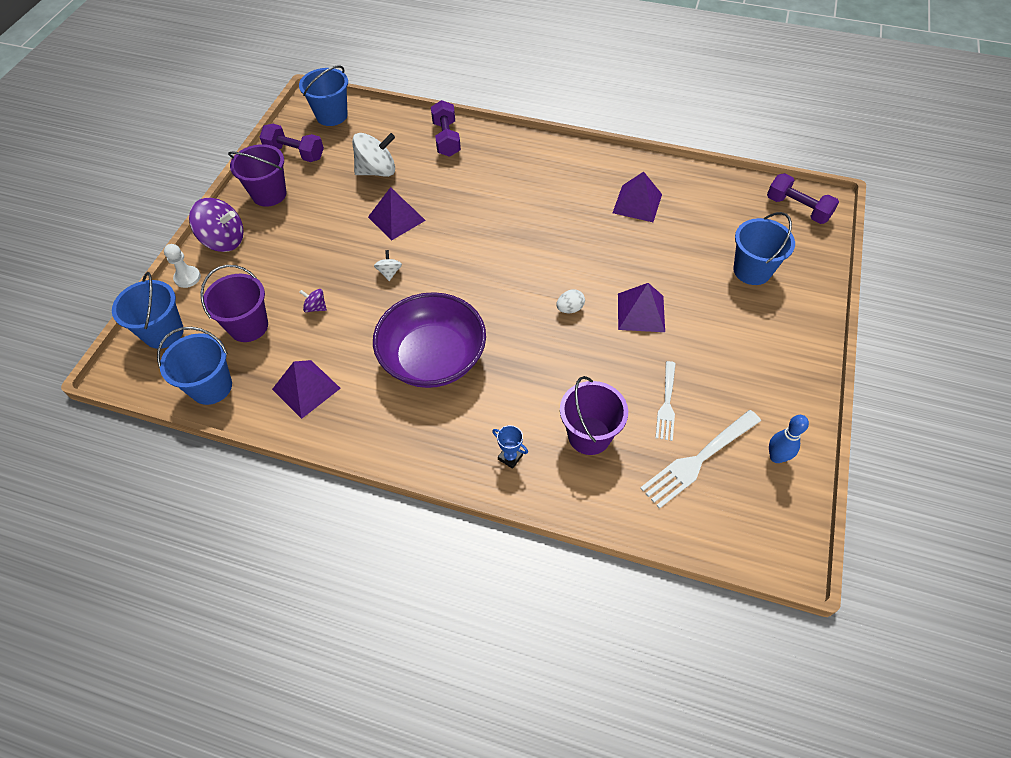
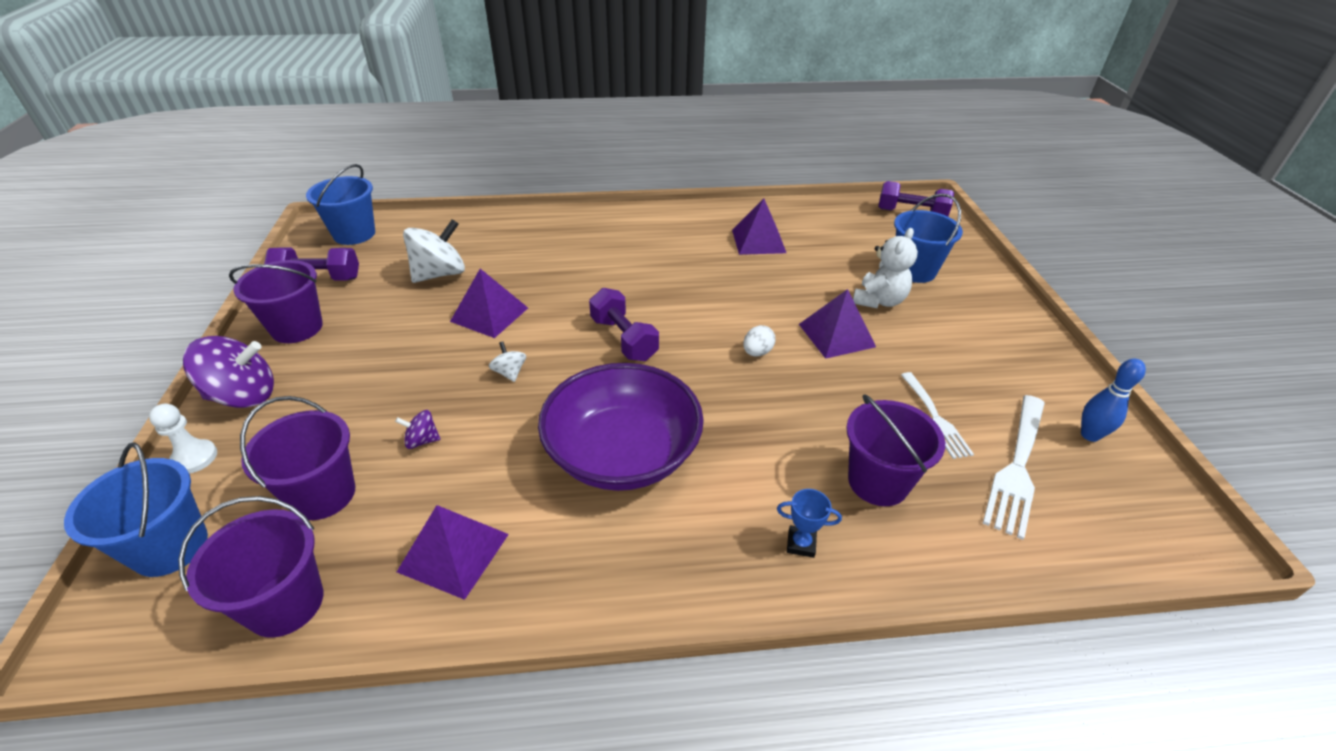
camera: 25 degrees left, 15 degrees down
blue bucket [157,327,232,405] -> purple bucket [178,496,323,638]
purple dumbbell [431,100,461,157] -> purple dumbbell moved to [589,288,659,361]
none -> white teddy bear [853,228,918,308]

